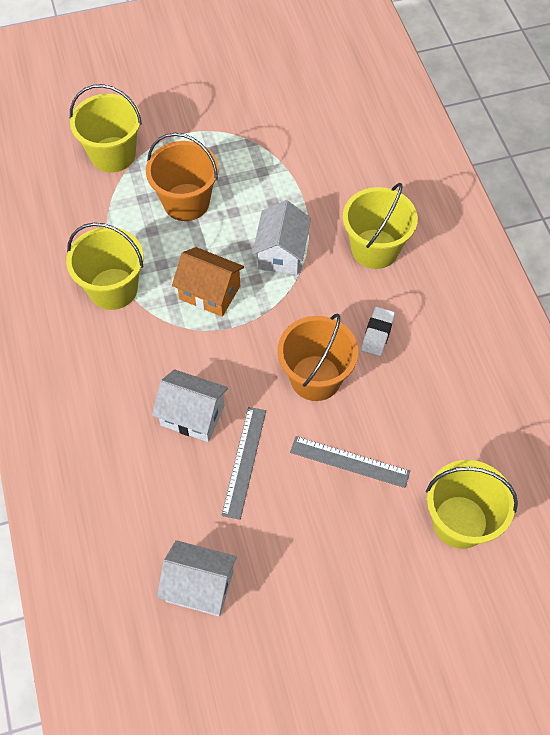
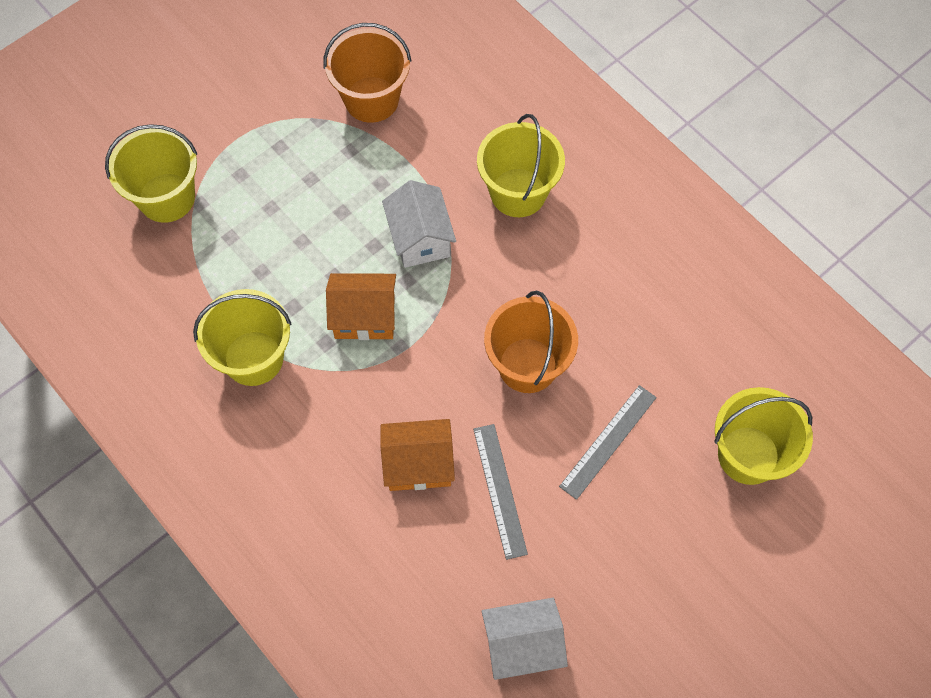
camera: 25 degrees left, 5 degrees up
orange bucket [146,133,219,221] -> orange bucket moved to [323,23,411,123]
white house [152,369,228,442] -> orange house [380,419,455,491]
grey ruler [290,436,410,488] -> grey ruler turned 45 degrees counterclockwise [559,385,657,500]
white eraser [361,307,395,356] -> none

